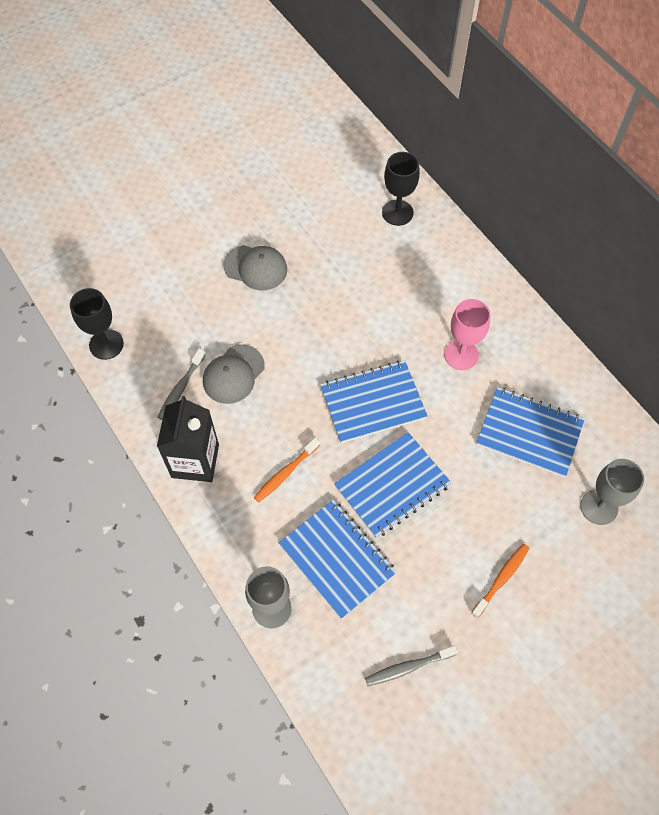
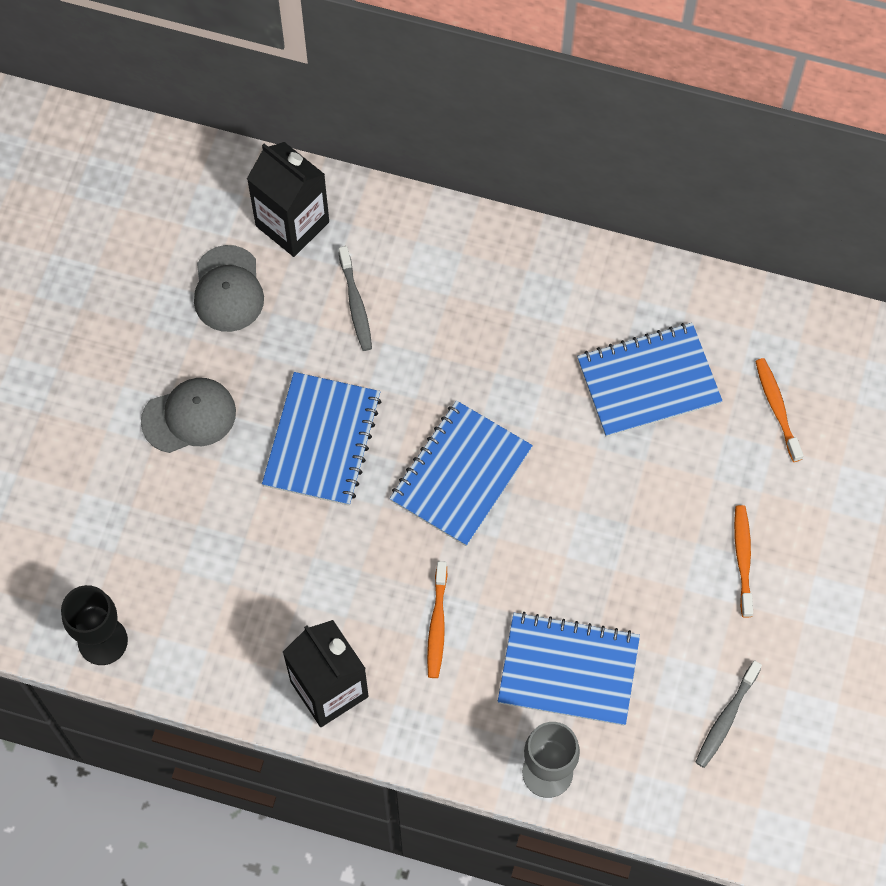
camera: 40 degrees left, 5 degrees up
grey toothbrush [157,348,205,420] -> grey toothbrush moved to [339,246,372,351]
grey cap [203,344,265,404] -> grey cap moved to [194,245,264,332]
blue notebook [334,432,451,538] -> blue notebook moved to [262,372,381,506]
black goblet [382,152,420,226] -> black carton [247,142,329,257]
pink goblet [444,299,491,370] -> none
grey goblet [580,459,644,525] -> orange toothbrush [755,358,804,462]

